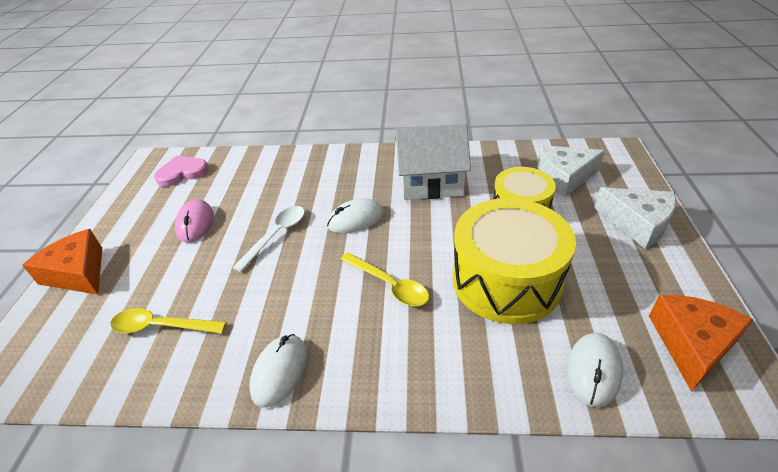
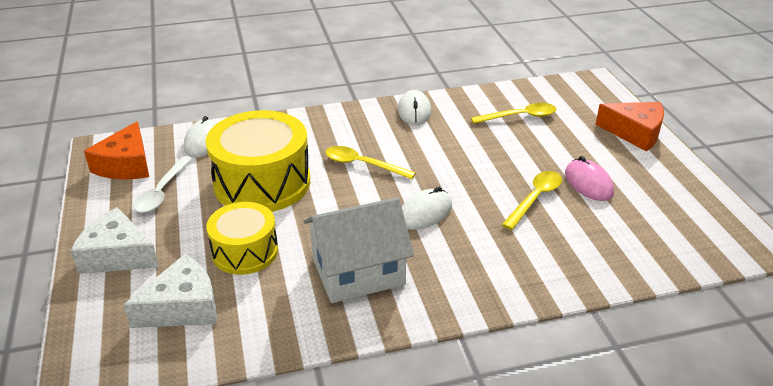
camera: 160 degrees right, 5 degrees down
pink heart [154,156,209,187] -> none
white spoon [232,206,305,272] -> white spoon moved to [133,156,192,213]
none -> yellow spoon [502,171,562,230]

